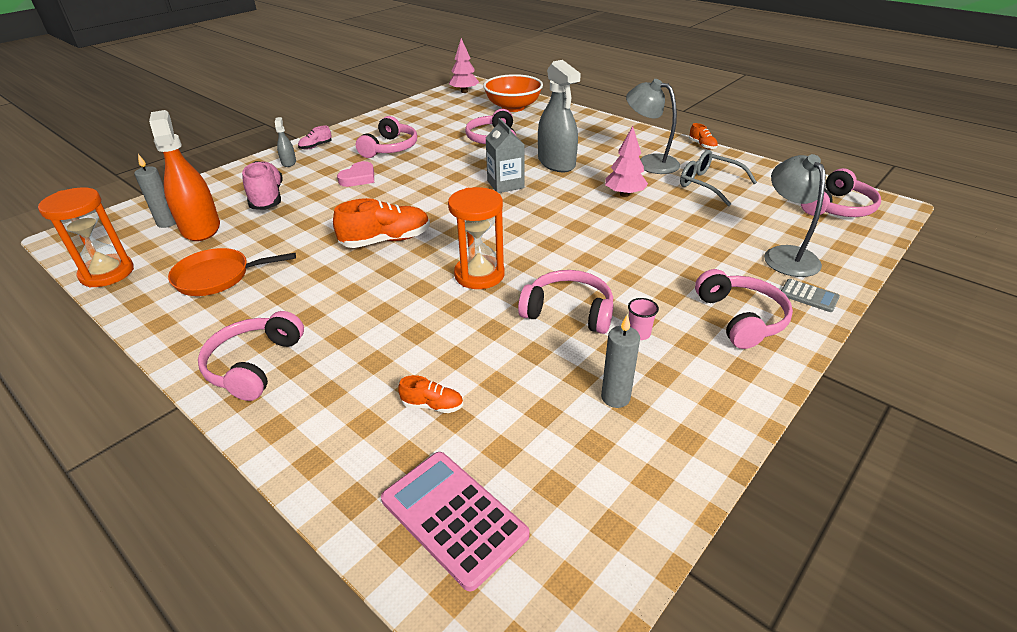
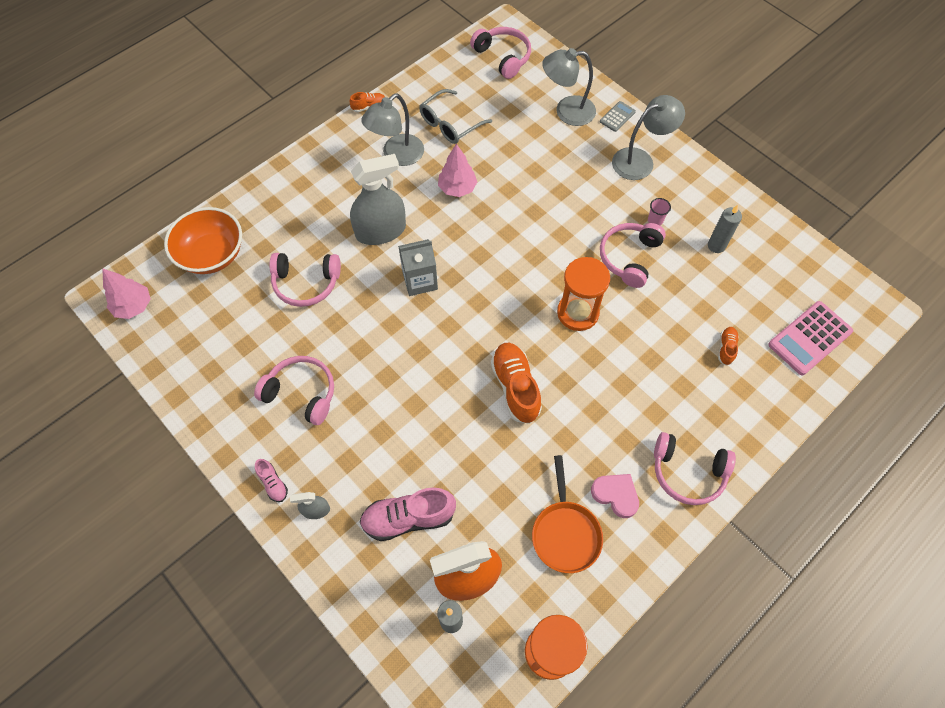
camera: 85 degrees left, 25 degrees up
pink heart [337,161,374,187] -> pink heart moved to [591,474,639,518]
pink headphones [695,269,793,349] -> grey lamp [612,95,685,180]

